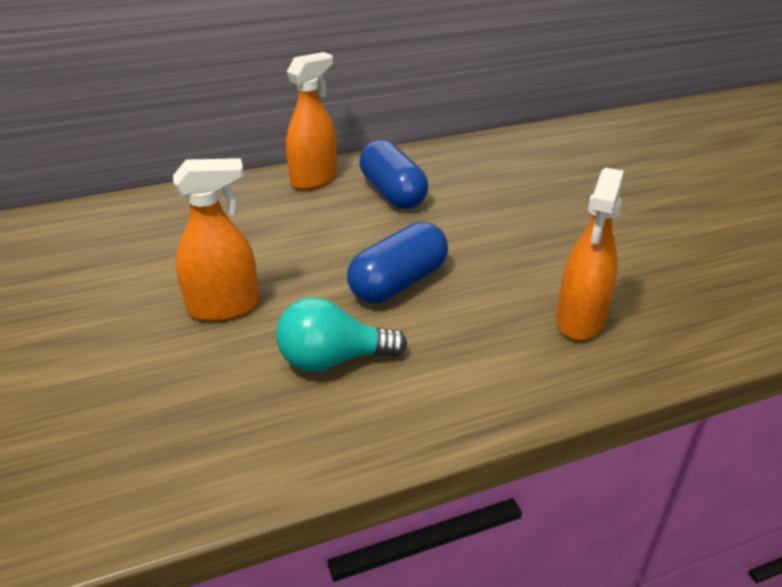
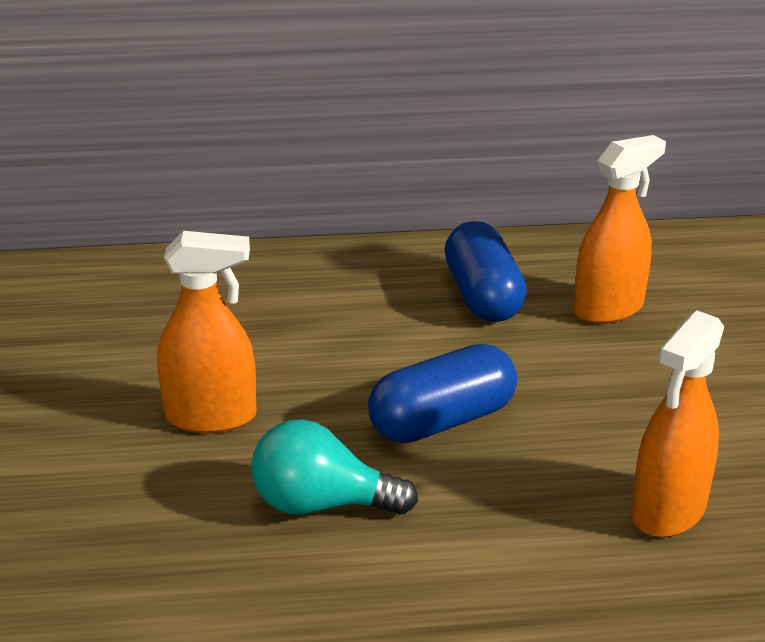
camera: 15 degrees right, 5 degrees down
orange spray bottle [286,52,337,190] -> orange spray bottle moved to [574,135,666,324]

